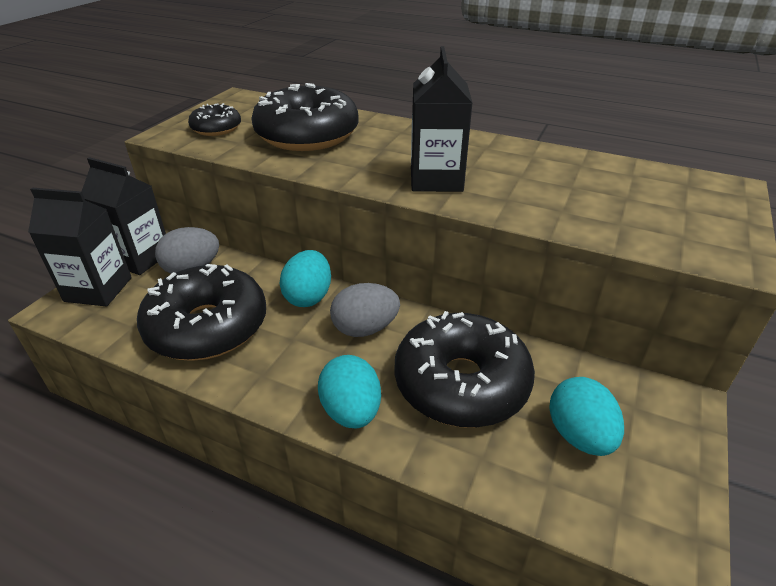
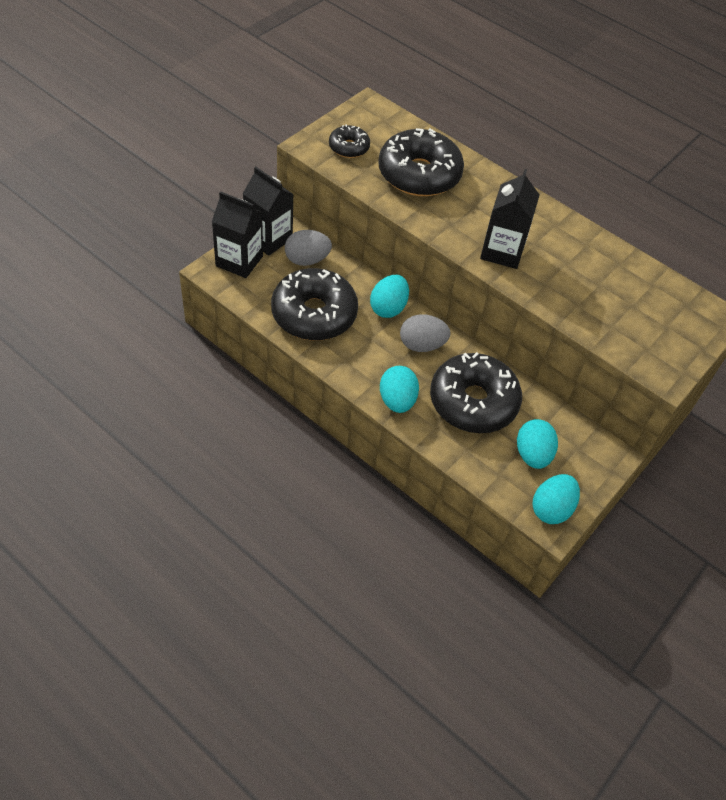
camera: 10 degrees right, 15 degrees up
none -> turquoise egg [532,474,580,524]

